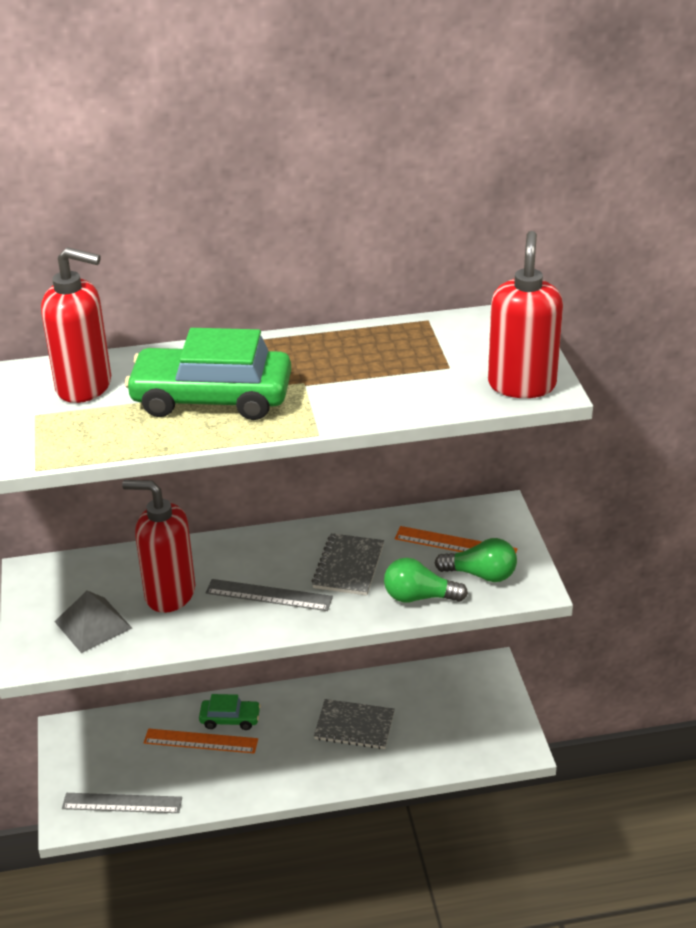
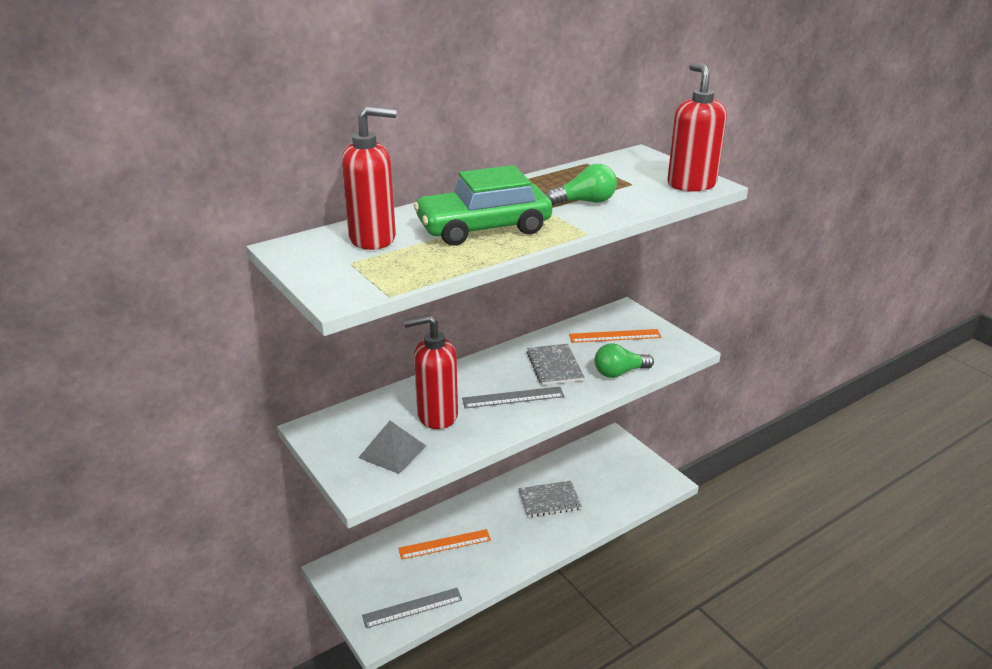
camera: 25 degrees left, 5 degrees down
green car [199,694,261,730] -> none
green light bulb [435,538,517,582] -> green light bulb moved to [546,164,617,205]

